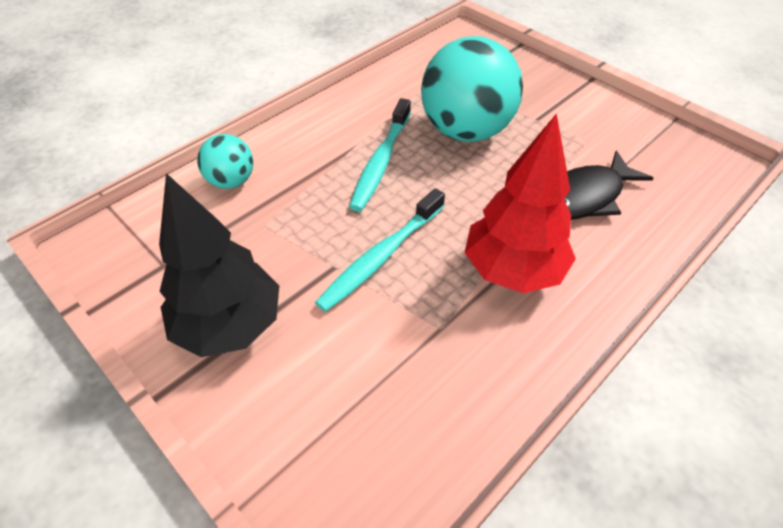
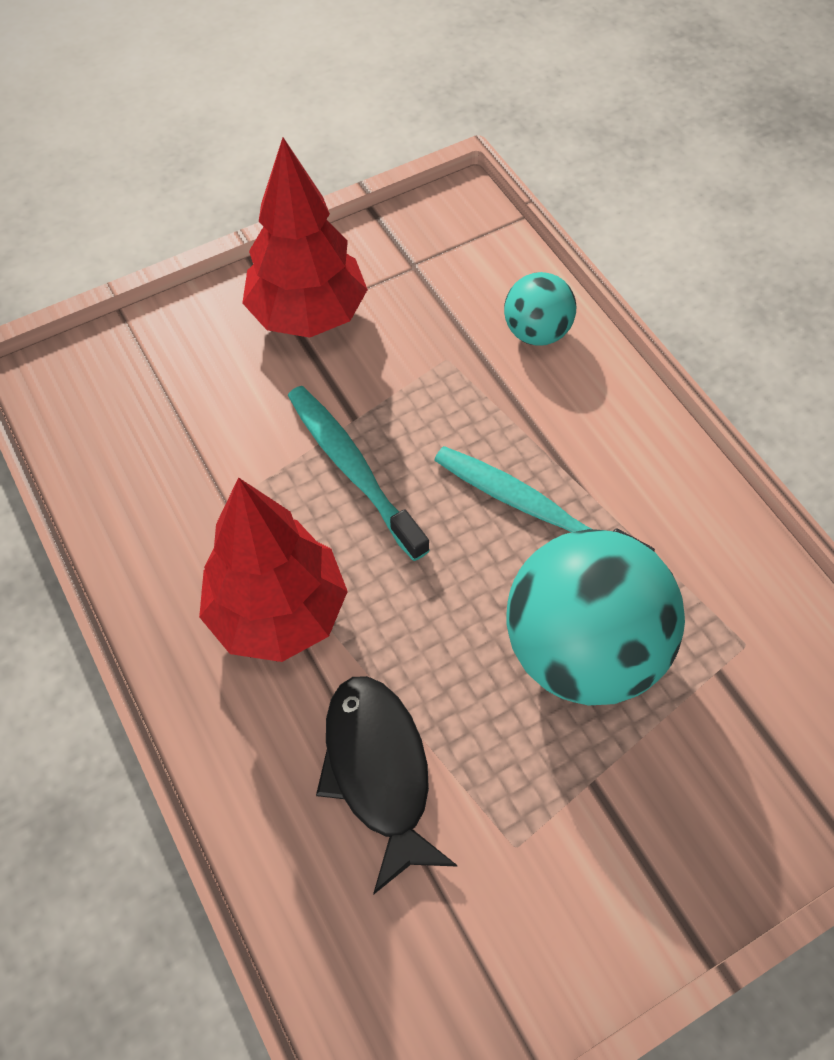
camera: 105 degrees right, 10 degrees up
black tree [159,173,279,357] -> red tree [242,137,368,338]

